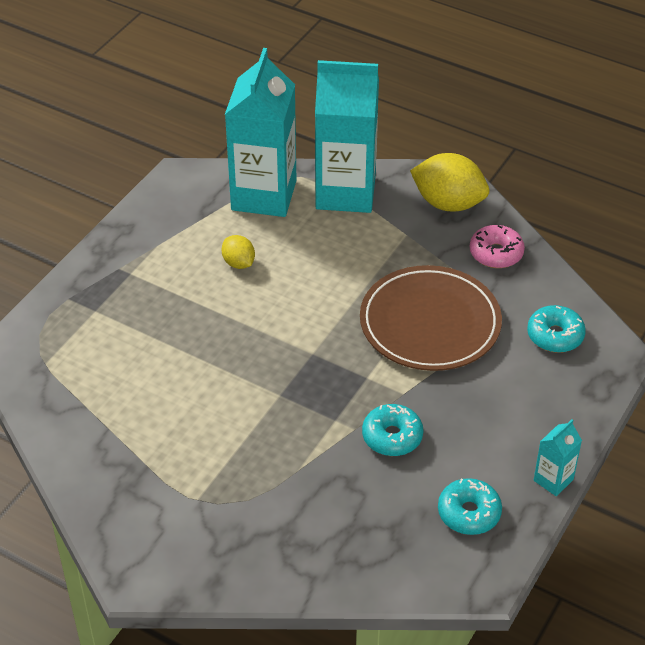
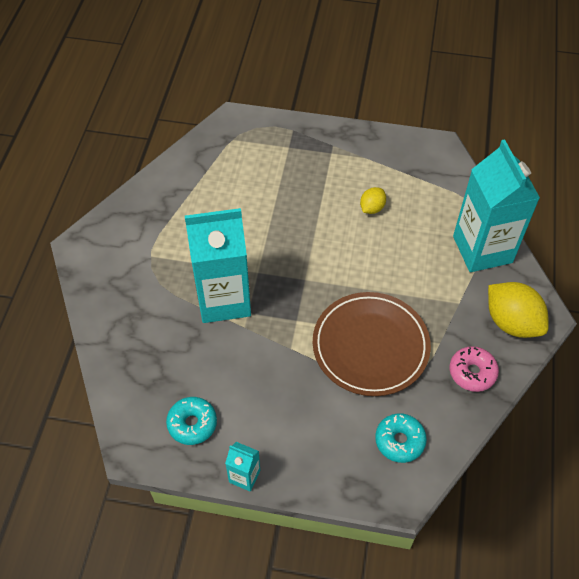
camera: 70 degrees right, 10 degrees up
turquoise carton [225,48,297,217] -> turquoise carton moved to [185,208,251,323]
turquoise donut [362,404,423,456] -> none
yellow lemon [410,153,489,212] -> yellow lemon turned 45 degrees counterclockwise [488,282,549,338]

